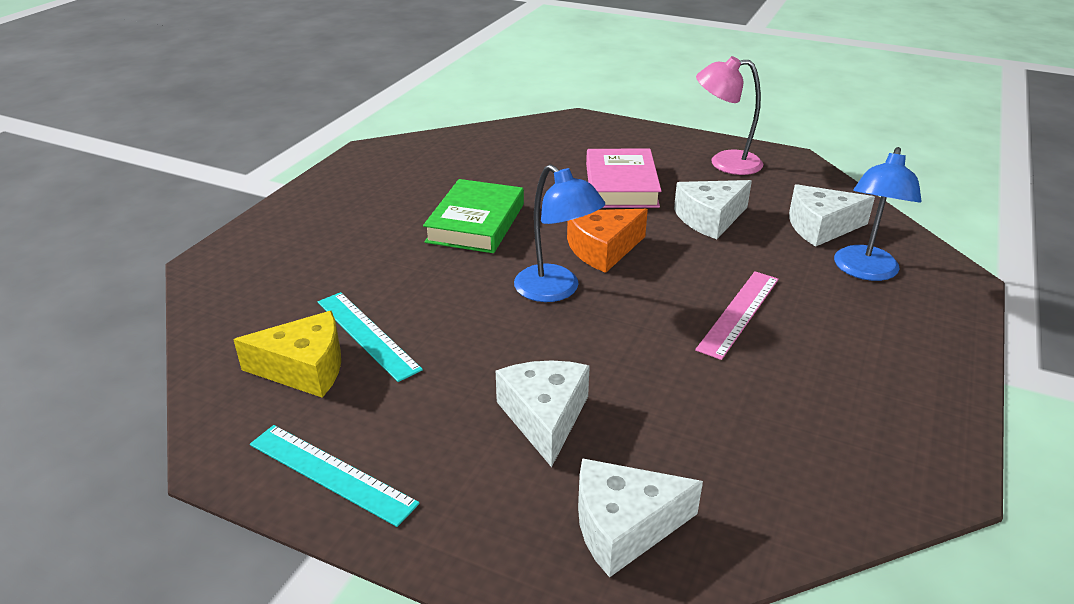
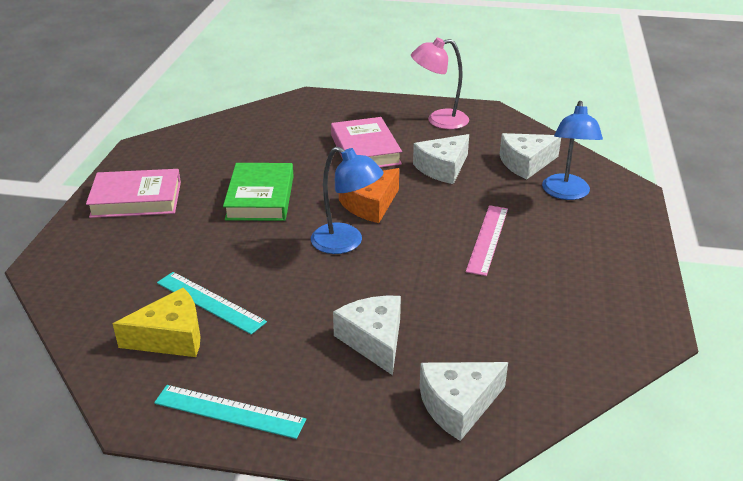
camera: 15 degrees left, 0 degrees up
none -> pink book [86,169,181,218]

